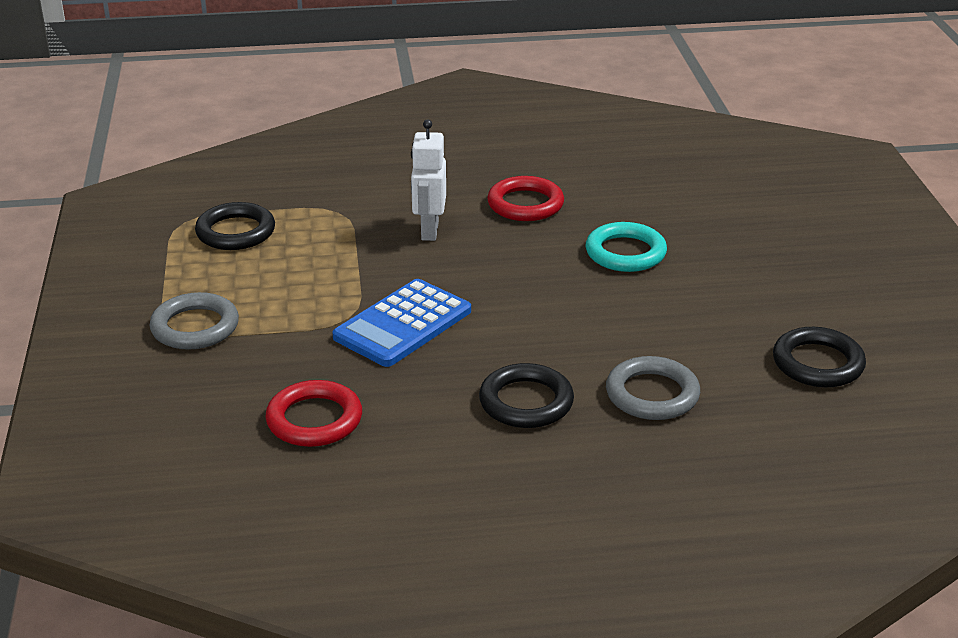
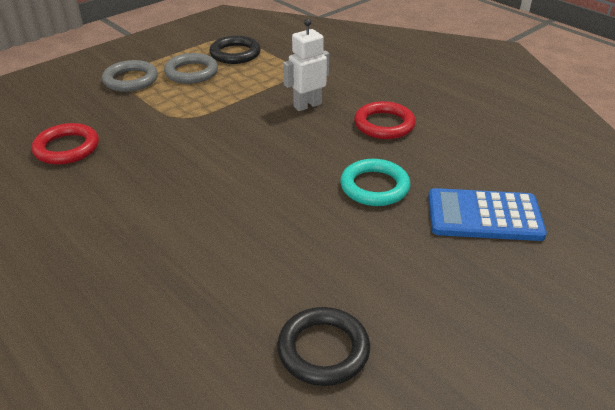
camera: 55 degrees right, 5 degrees up
blue calculator [333,279,471,367] -> blue calculator moved to [428,188,547,241]
black ring [479,363,574,428] -> none
grey ring [606,356,700,420] -> grey ring moved to [164,53,218,84]

